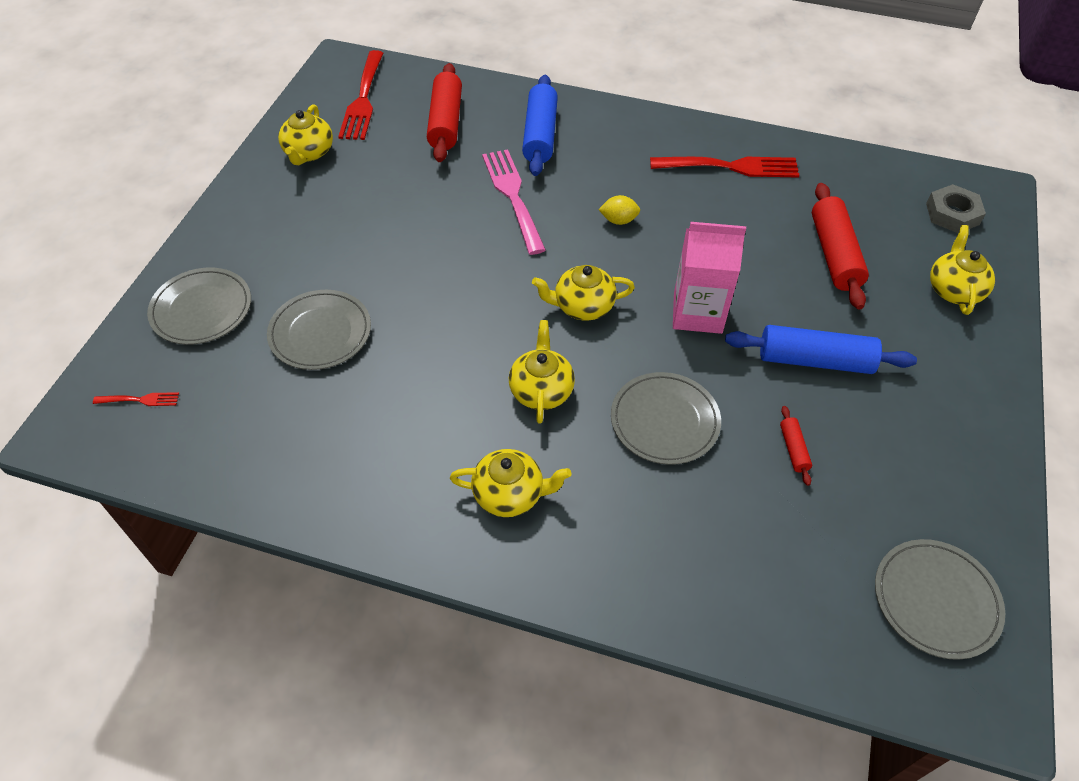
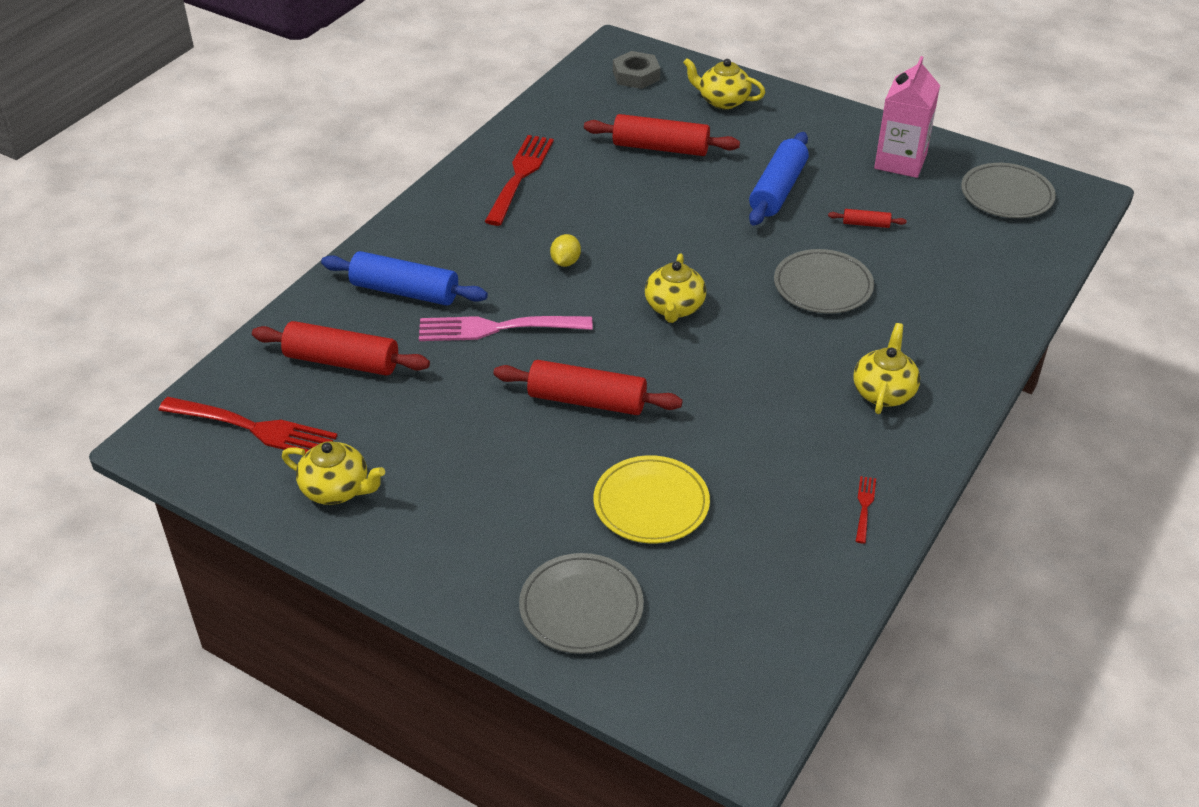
camera: 75 degrees left, 10 degrees down
red fork [93,392,179,406] -> red fork moved to [856,476,876,544]
grey plate [267,290,371,370] -> yellow plate [593,455,710,543]
yellow teapot [509,320,575,424] -> none
pink carton [673,222,746,334] -> pink carton moved to [874,56,940,178]
none -> red rolling pin [493,360,683,415]

